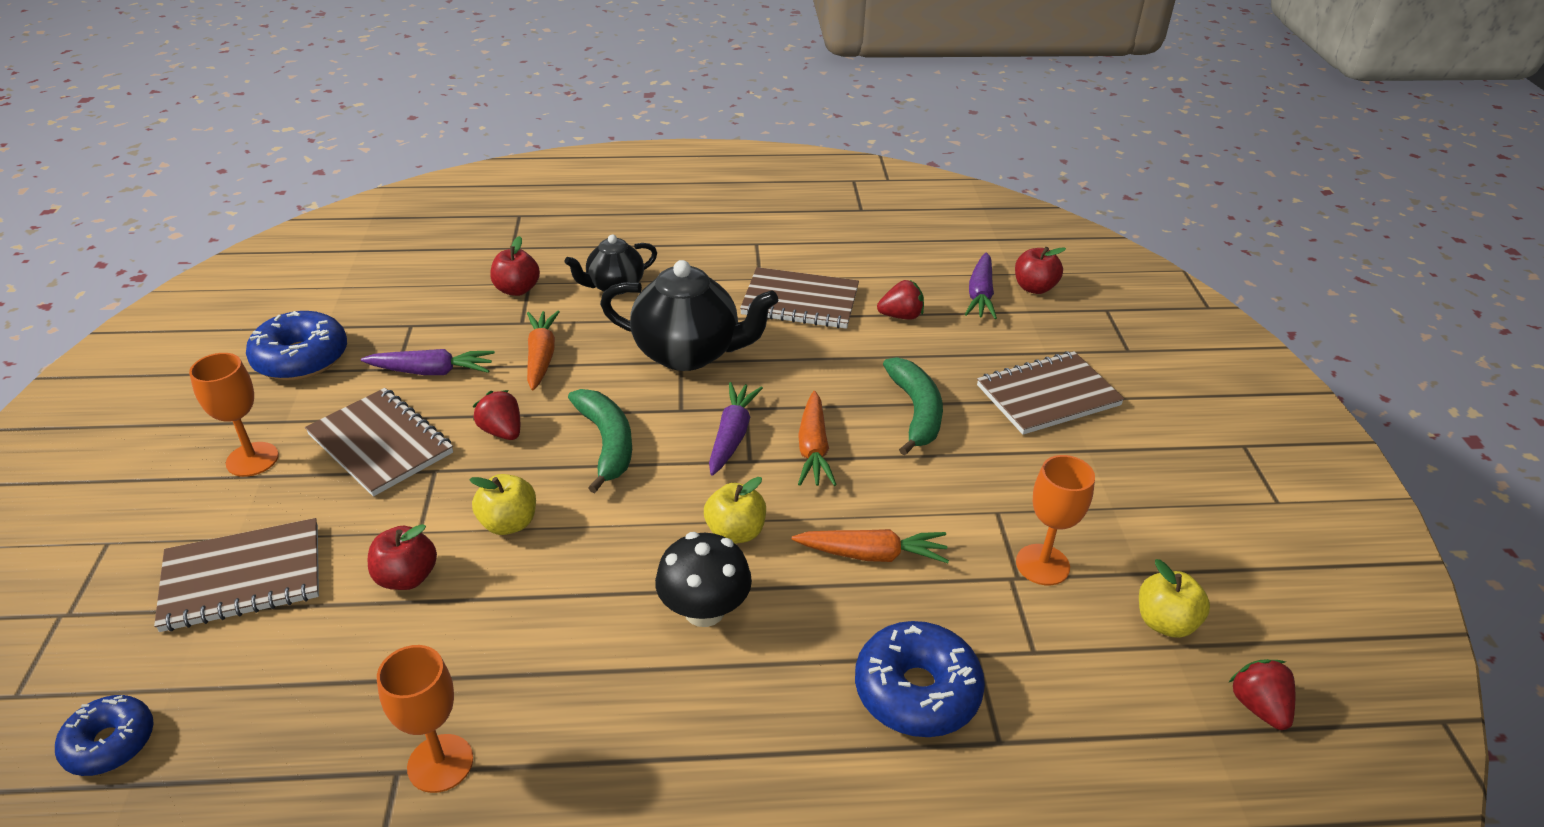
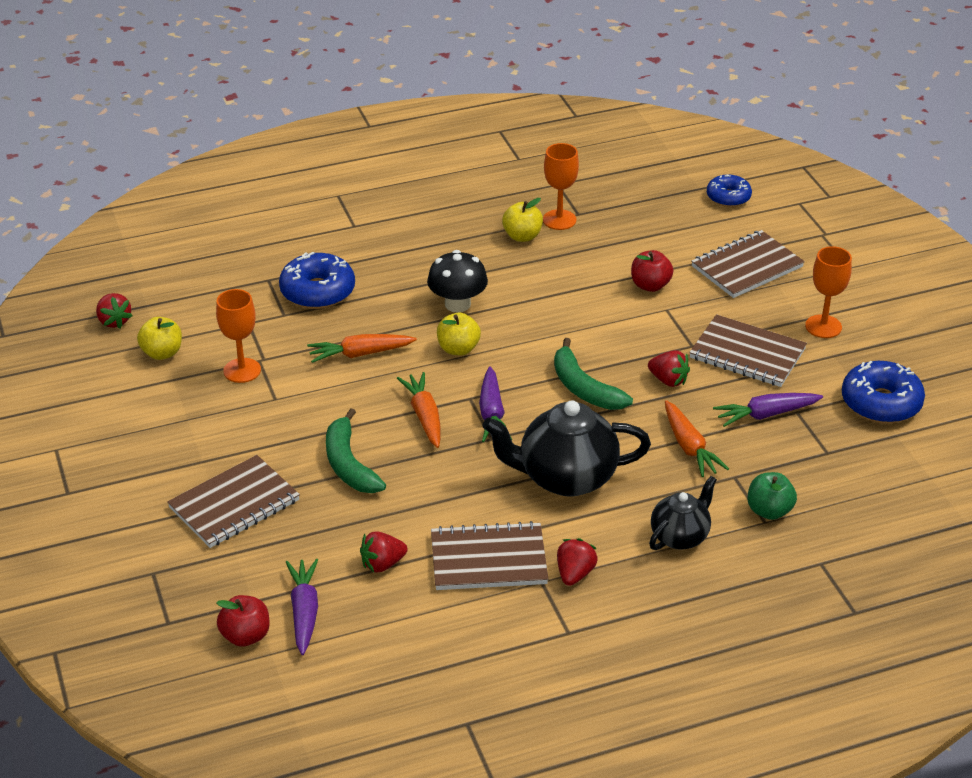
camera: 165 degrees right, 0 degrees up
yellow apple [469,474,536,535] -> yellow apple moved to [502,198,543,242]
red apple [490,236,540,296] -> green apple [748,472,797,520]
none -> red strawberry [557,538,598,586]

